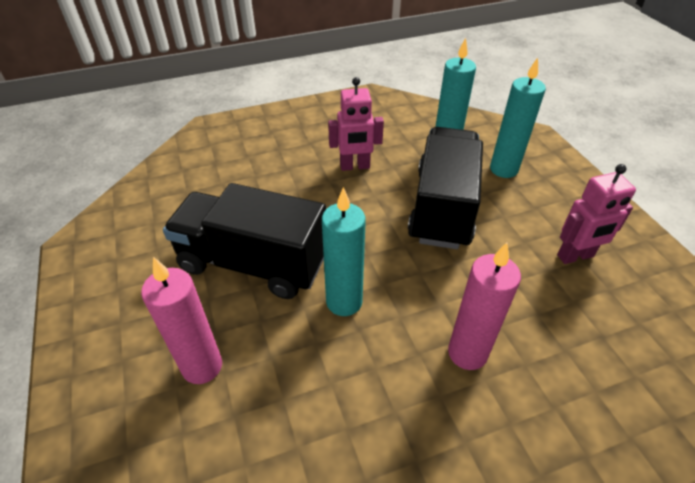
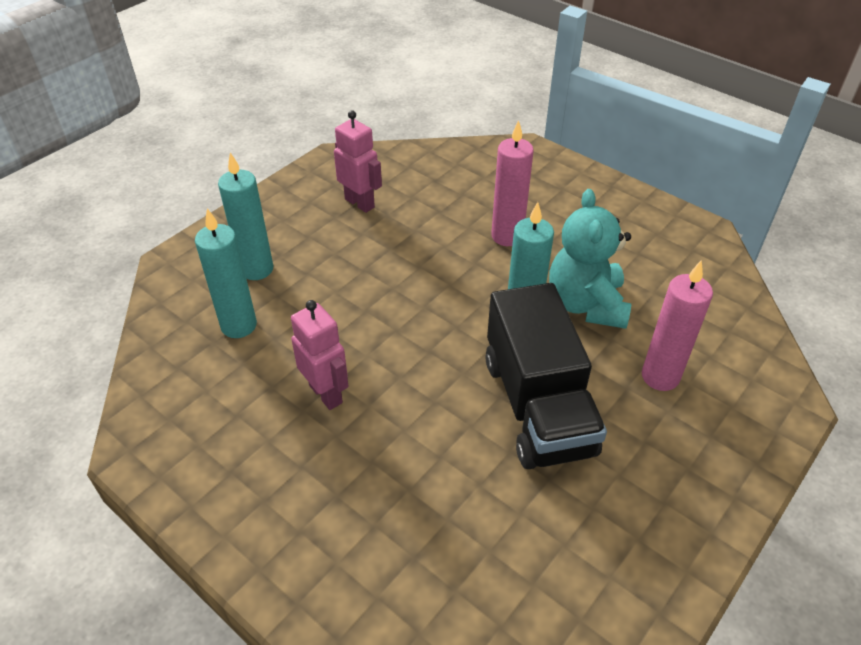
camera: 120 degrees left, 0 degrees up
black truck [408,127,483,249] -> none
none -> turquoise teddy bear [549,189,631,329]

